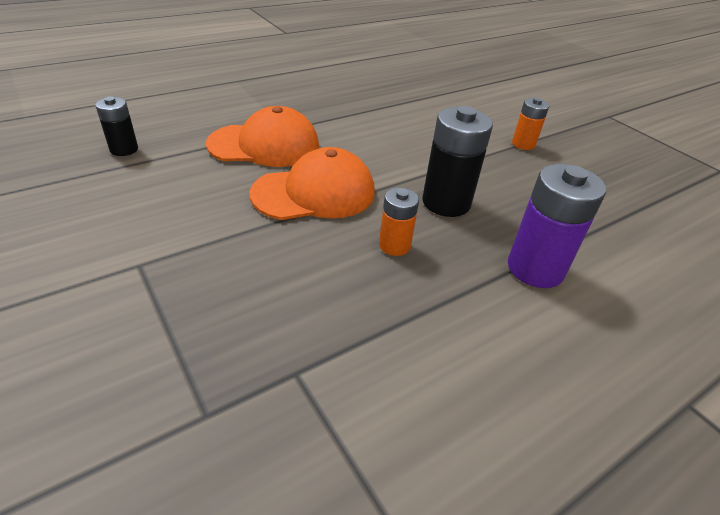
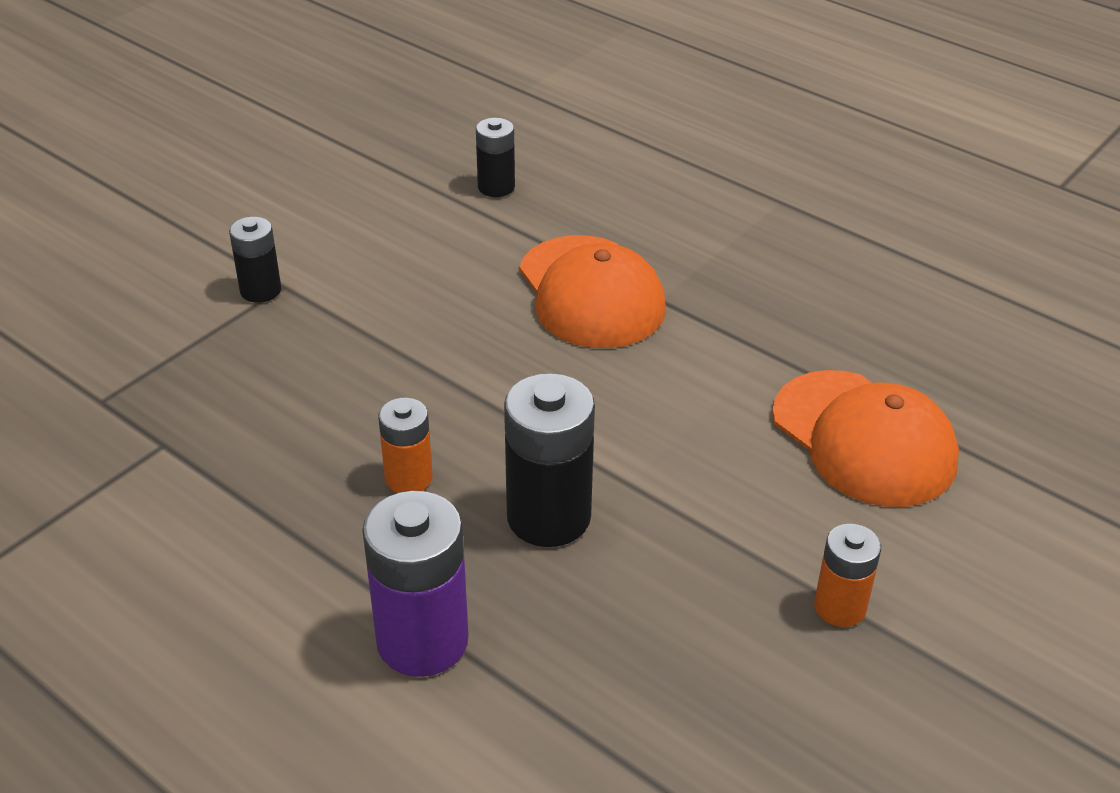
camera: 75 degrees right, 0 degrees up
orange cap [250,147,375,220] -> orange cap moved to [772,370,959,507]
none -> black battery [229,217,281,303]

